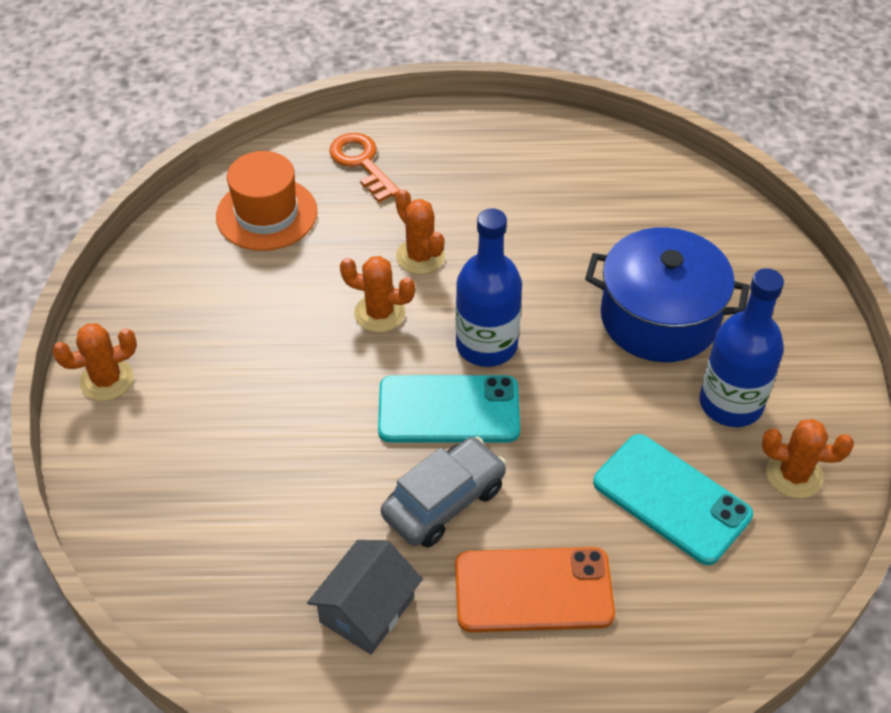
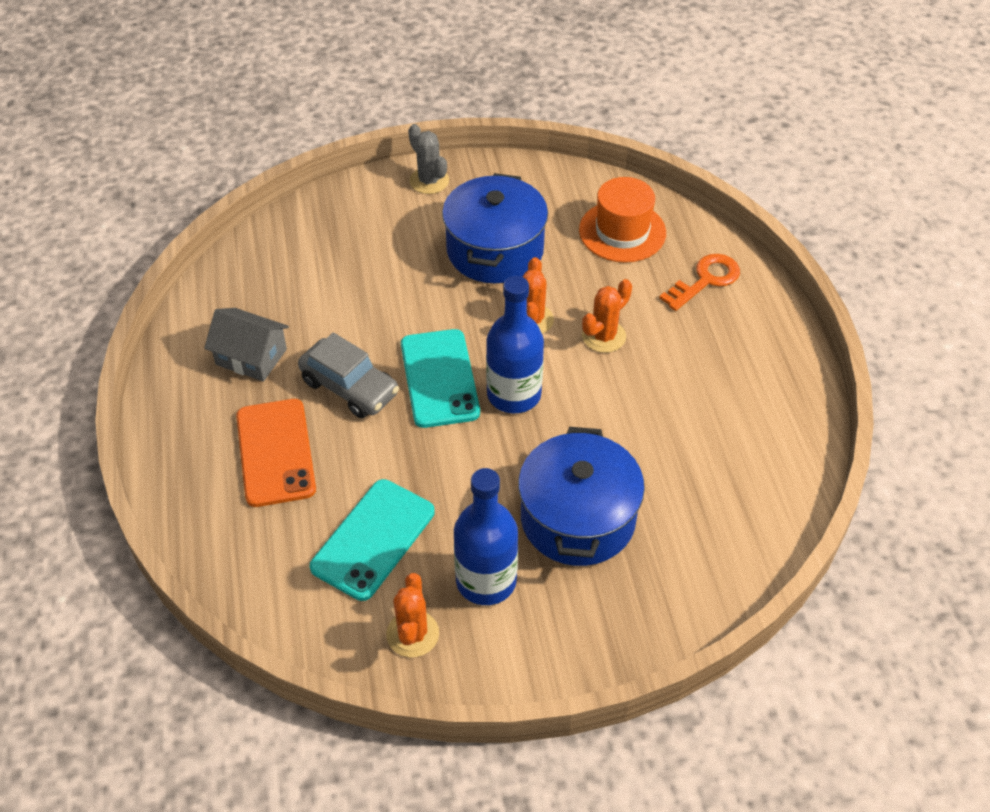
camera: 80 degrees right, 0 degrees up
orange cactus [52,323,137,401] -> grey cactus [408,124,449,194]
none -> blue pot [442,173,548,283]

